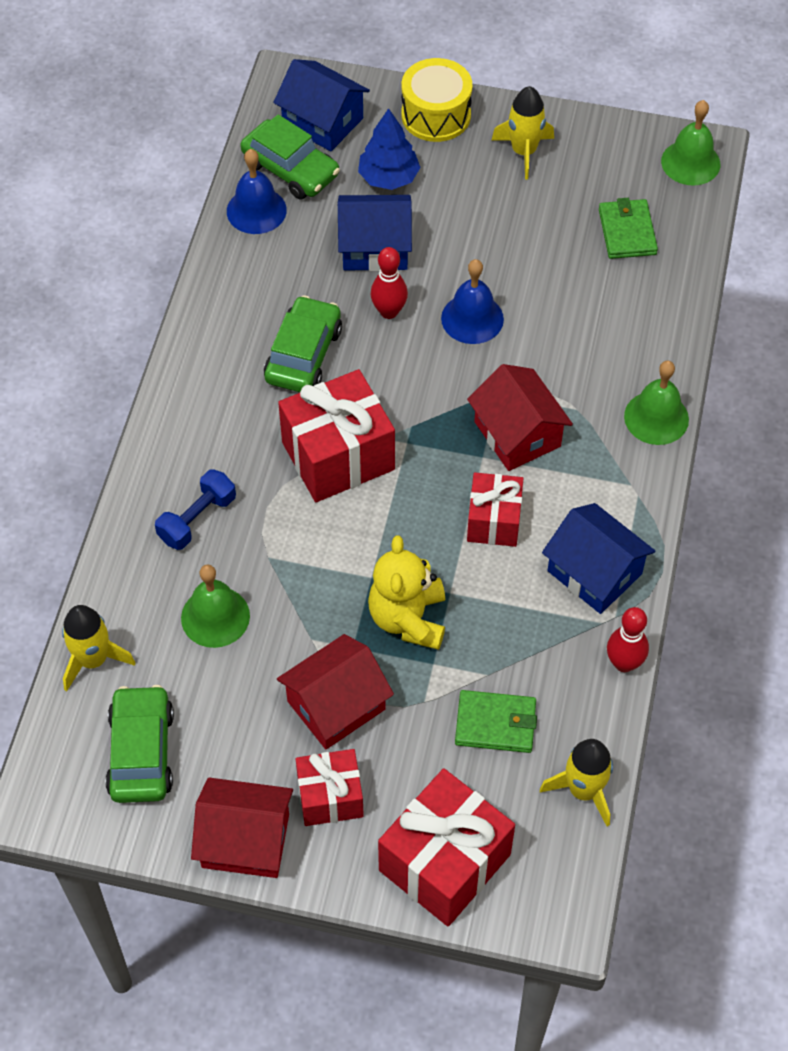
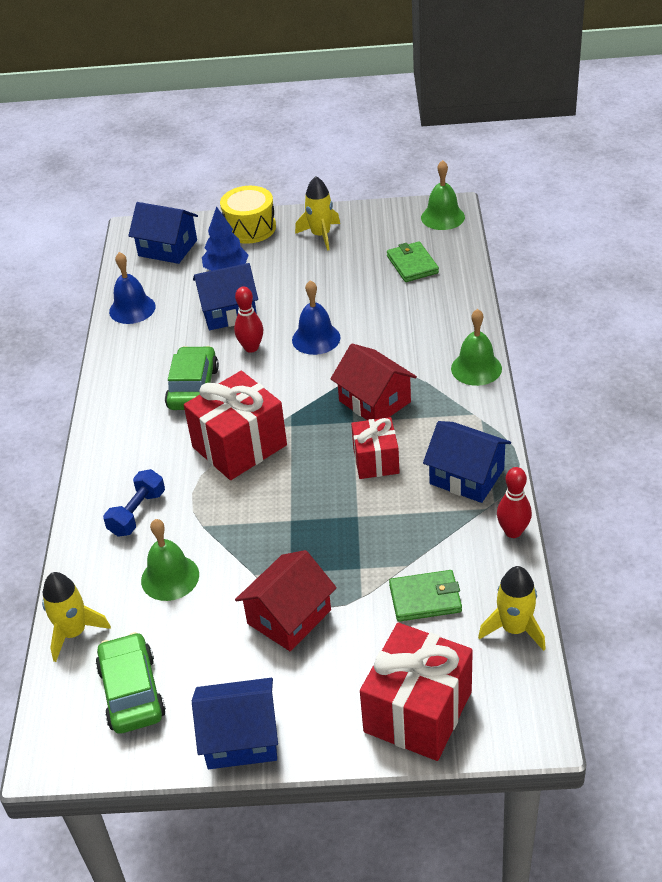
camera: 10 degrees left, 15 degrees down
red house [191,778,293,878] -> blue house [192,678,278,769]
green car [240,114,340,200] -> none
red gift [296,749,364,826] -> none
yellow teddy bear [368,535,445,650] -> none

